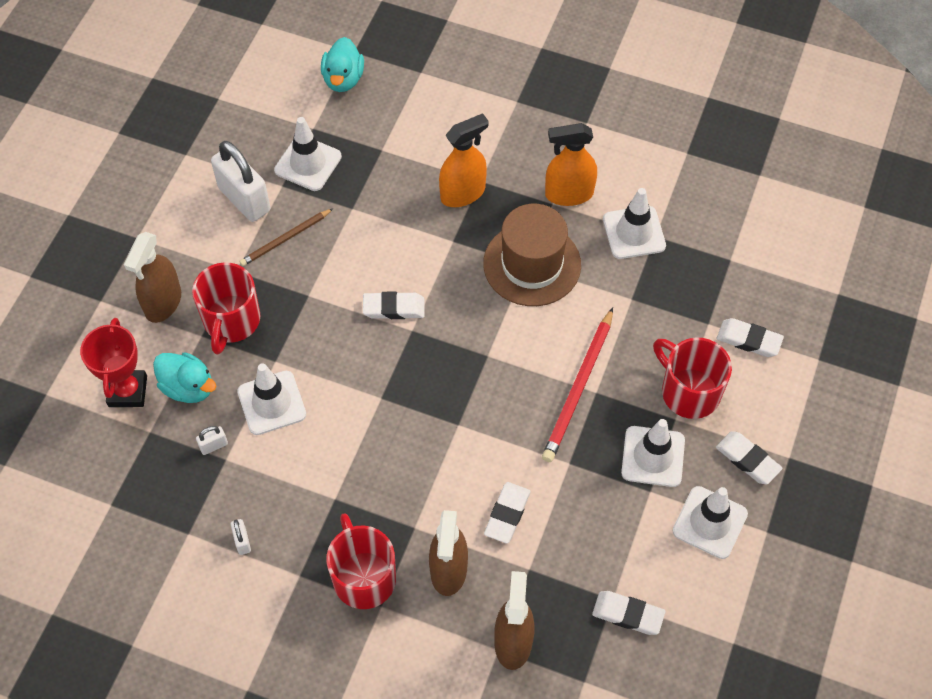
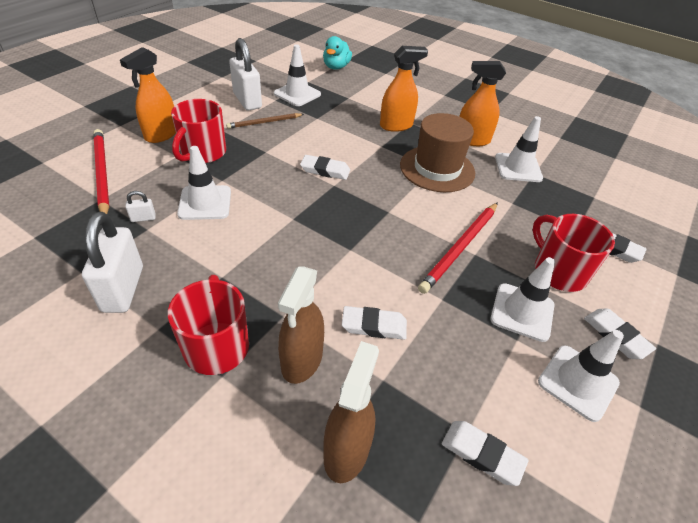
camera: 10 degrees right, 15 degrees down
red trophy [80,318,147,407] -> red pencil [94,129,109,214]
brown spray bottle [124,232,181,323] -> orange spray bottle [120,47,176,143]
turquoise duck [153,352,216,403] -> none
white padlock [231,519,251,555] -> white padlock [82,212,143,313], size x2.36
white eraser [484,482,530,543] -> white eraser turned 60 degrees clockwise [342,306,407,340]

